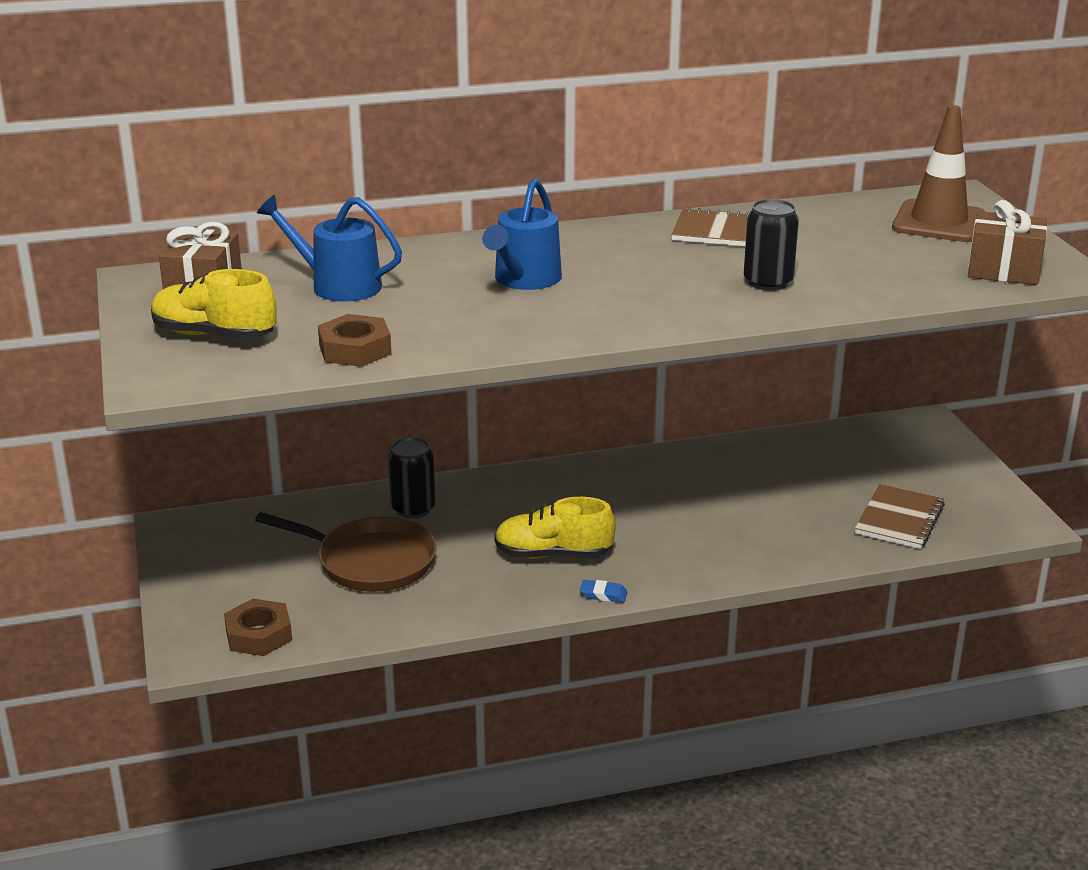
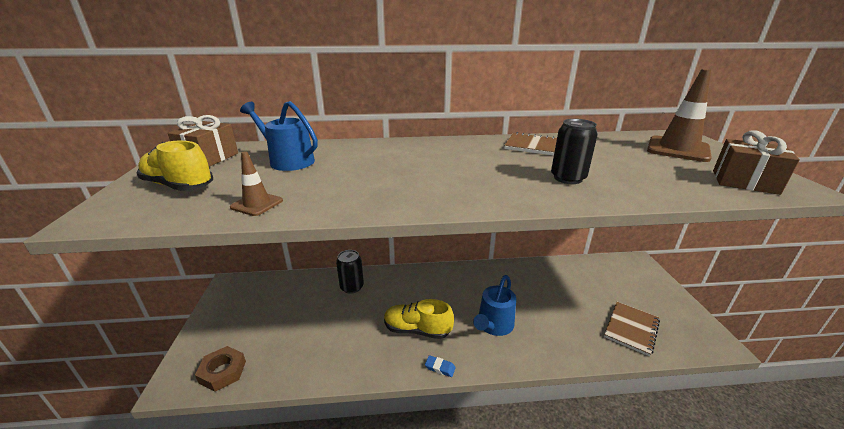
camera: 10 degrees right, 0 degrees up
brown pan [255,512,437,592] -> none
brown nut [318,314,392,367] -> brown traffic cone [230,151,283,216]
blue watering can [482,179,562,290] -> blue watering can moved to [473,275,516,336]

